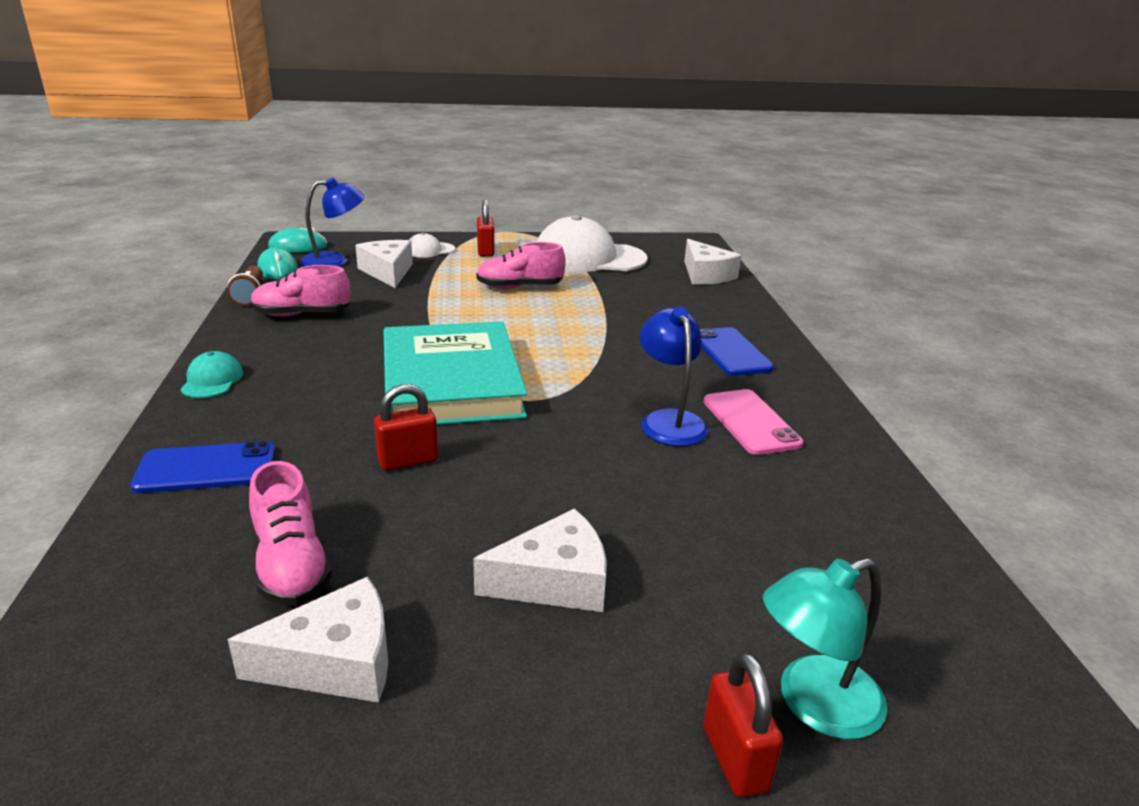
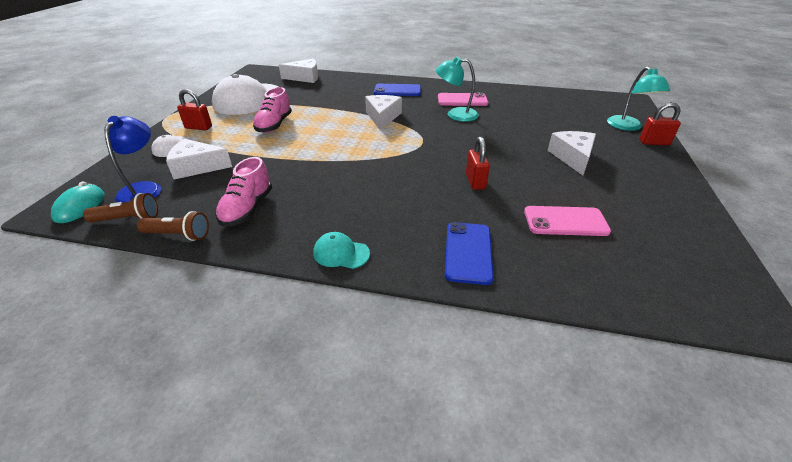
camera: 70 degrees left, 10 degrees up
white cheese [228,576,388,703] -> white cheese moved to [365,95,402,130]
pink shoe [249,461,332,606] -> pink phone [524,206,611,236]
turquoise mouse [257,247,298,280] -> brown flashlight [83,193,158,223]
turquoise book [384,321,527,425] -> none
blue lamp [640,307,708,446] -> turquoise lamp [435,56,479,122]

